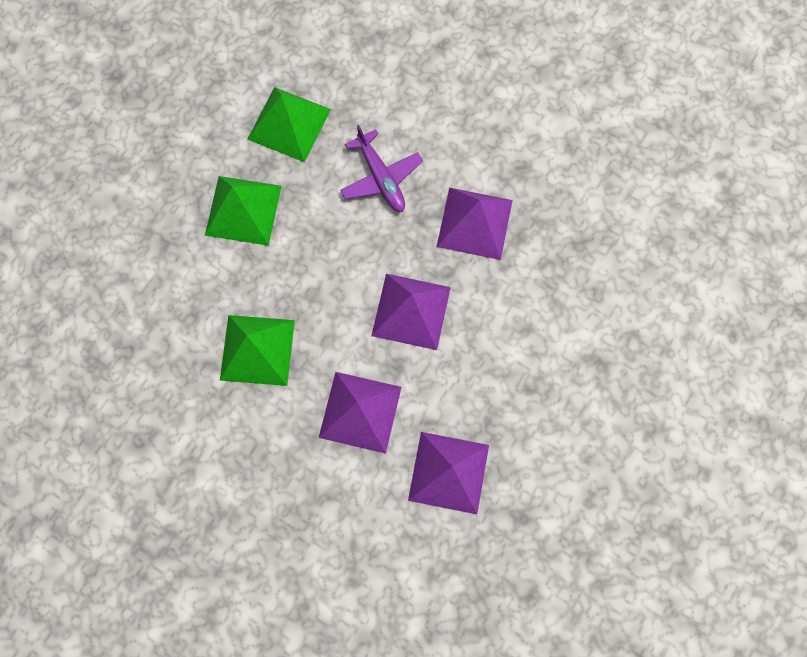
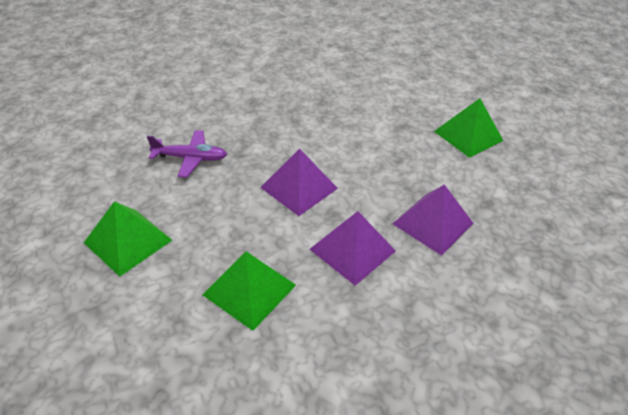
camera: 60 degrees left, 30 degrees down
green pyramid [248,87,331,162] -> green pyramid moved to [434,98,503,158]
purple pyramid [437,188,513,260] -> none

